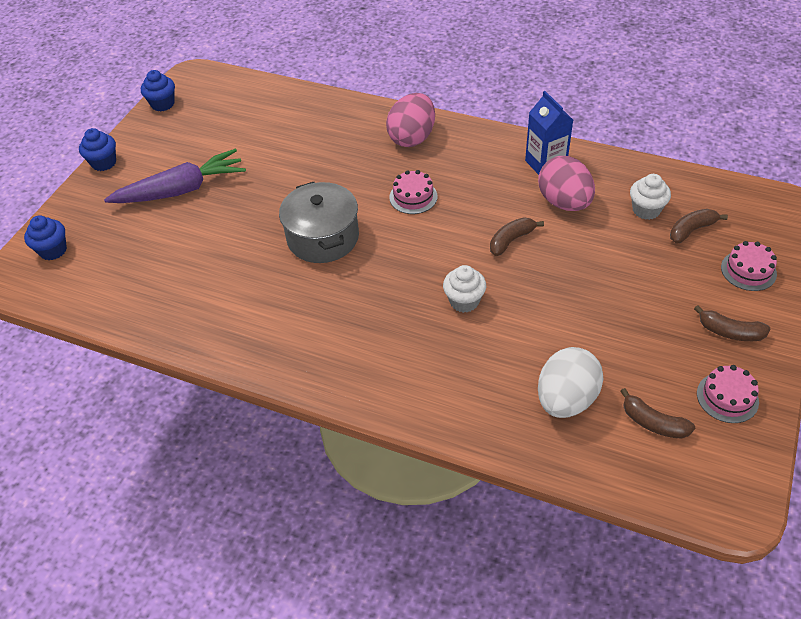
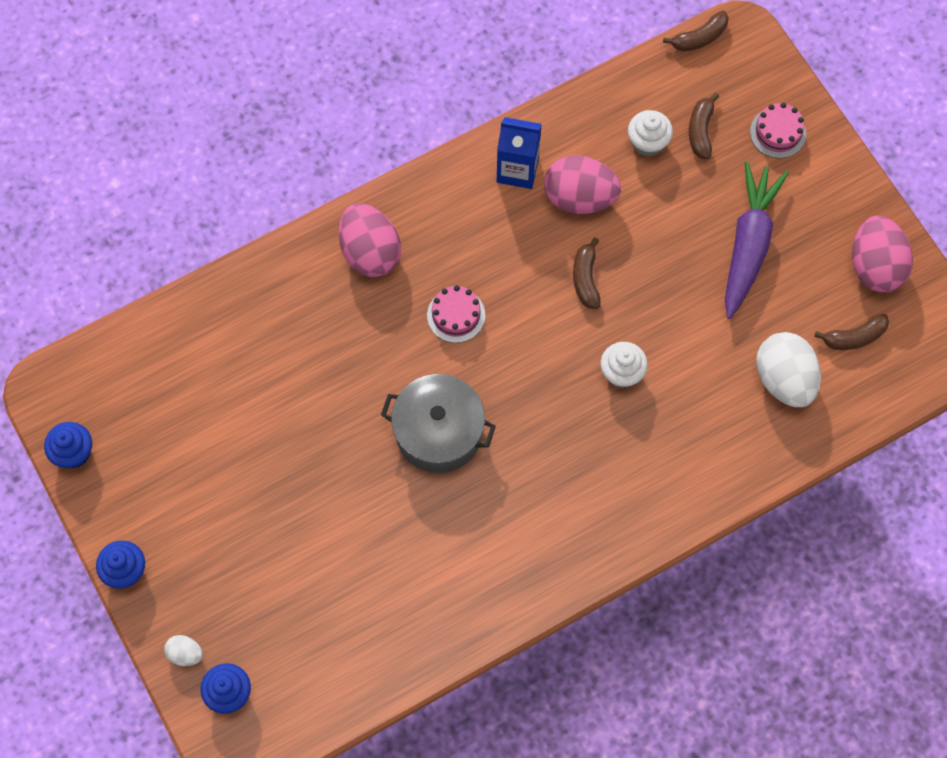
camera: 55 degrees left, 20 degrees up
purple carrot [104,149,246,203] -> purple carrot moved to [725,161,789,319]
brown banana [694,305,771,341] -> brown banana moved to [663,10,729,51]
pink cake [697,365,759,423] -> pink egg [852,215,913,293]
none -> white egg [164,635,203,666]

